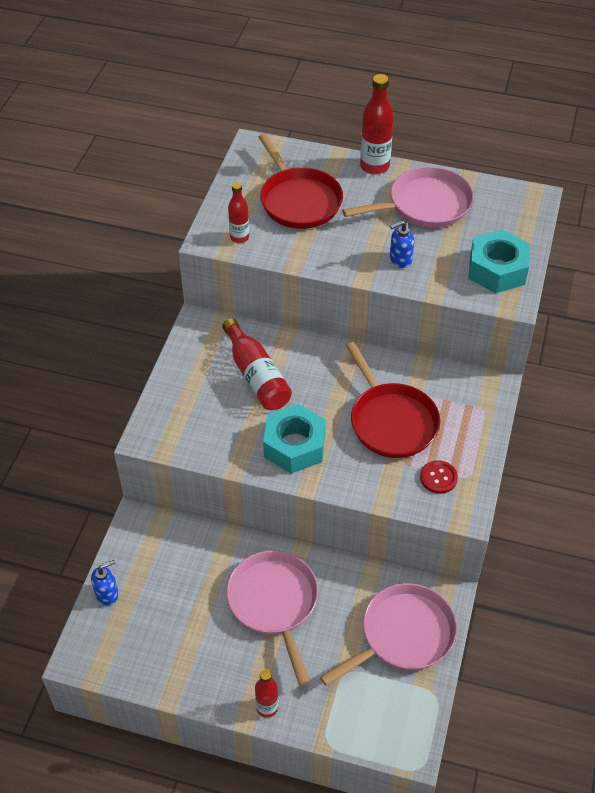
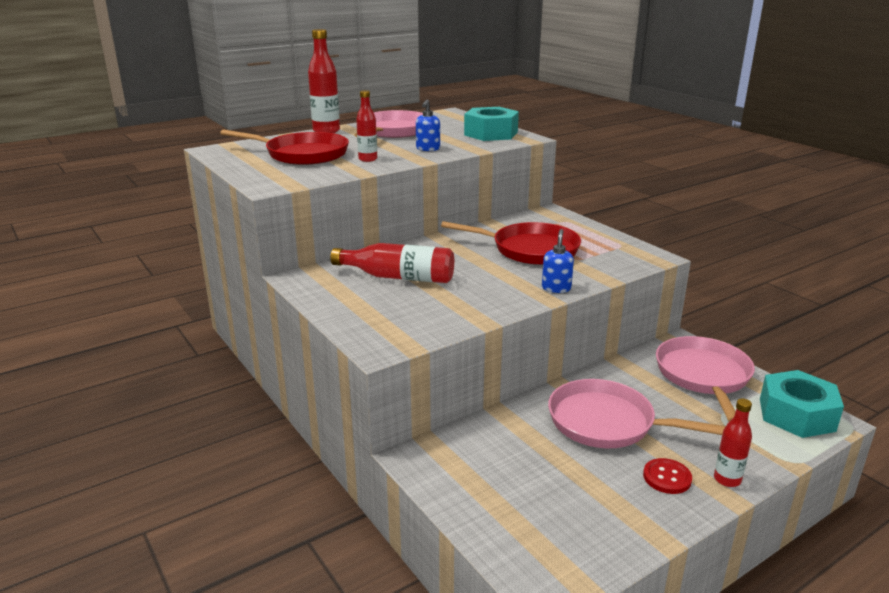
camera: 50 degrees left, 25 degrees down
blue soap dispenser [91,560,119,606] -> blue soap dispenser moved to [542,229,574,293]
red bottle [228,182,249,243] -> red bottle moved to [356,90,377,162]
turquoise nut [263,404,326,474] -> turquoise nut moved to [760,370,844,438]
red button [420,460,458,494] -> red button moved to [643,458,692,494]

